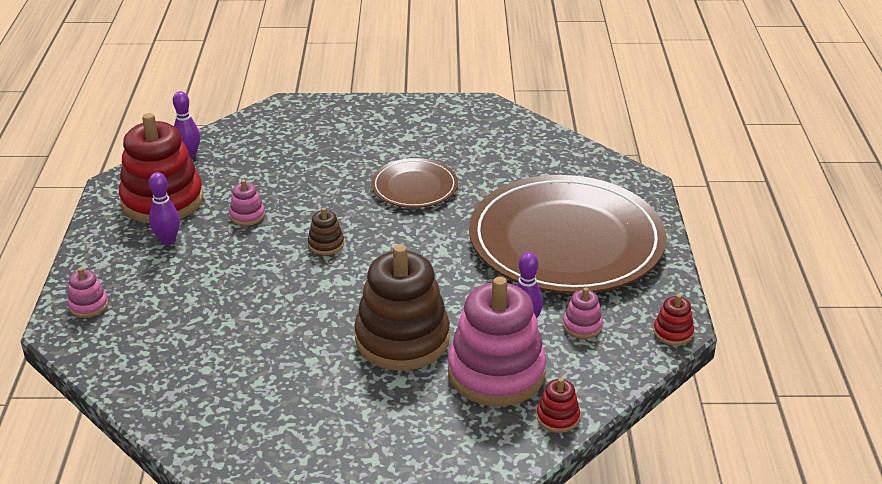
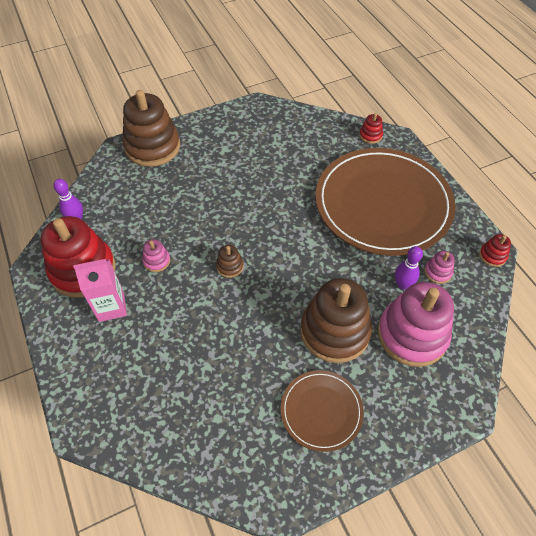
camera: 25 degrees left, 20 degrees up
pink stacking toy [68,267,108,318] -> none
purple bowling pin [149,172,180,245] -> pink carton [73,259,127,322]
brown plate [371,158,458,208] -> brown plate moved to [281,370,364,452]
red stacking toy [537,378,580,433] -> red stacking toy moved to [359,113,383,144]
none -> brown stacking toy [123,90,180,167]

